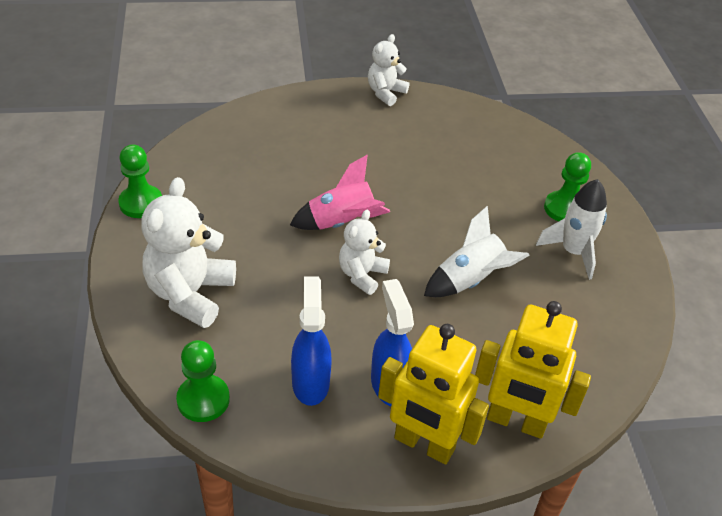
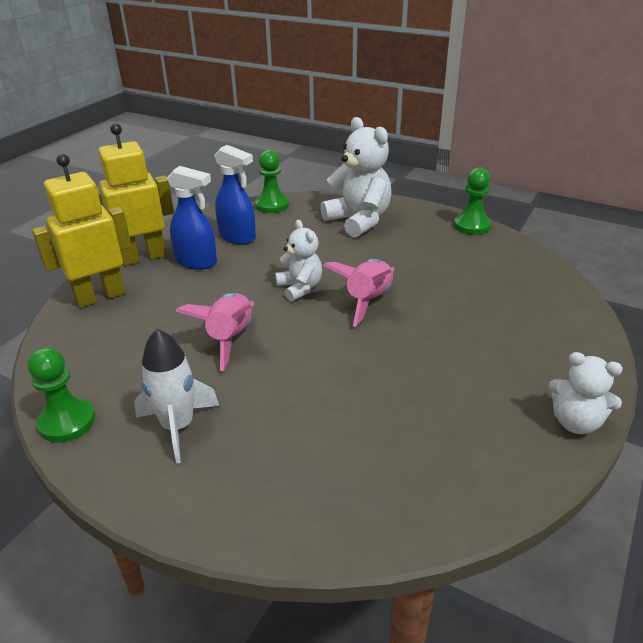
camera: 130 degrees right, 10 degrees down
white teddy bear [368,34,409,106] -> white teddy bear turned 135 degrees clockwise [549,352,623,434]
white rocket [424,206,530,297] -> pink rocket [176,293,255,371]
green pawn [544,152,591,222] -> green pawn moved to [28,347,95,442]

